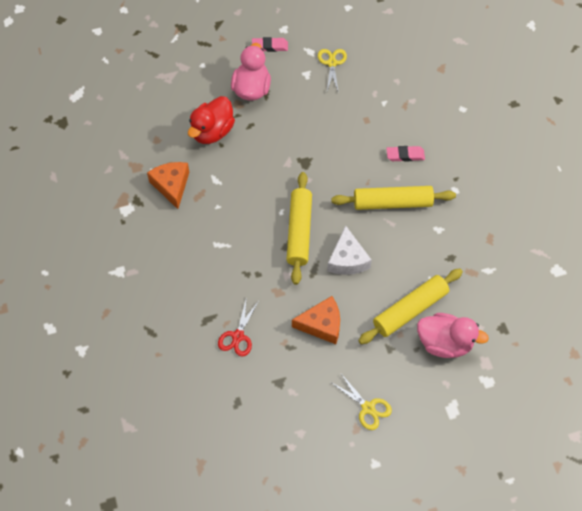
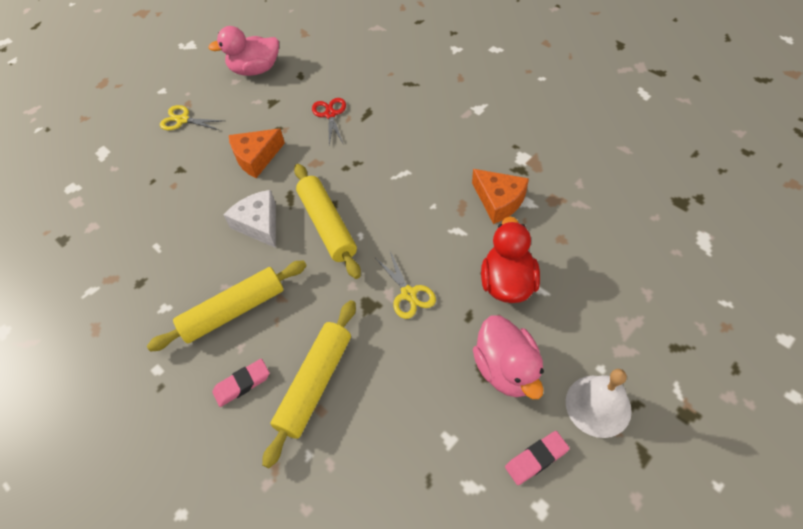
camera: 155 degrees right, 5 degrees down
yellow scissors [318,49,347,93] -> yellow scissors moved to [376,249,436,319]
yellow rolling pin [358,269,463,344] -> yellow rolling pin moved to [262,300,356,468]
pink duck [417,313,489,358] -> pink duck moved to [208,26,279,76]
none -> white bell [566,369,632,438]

